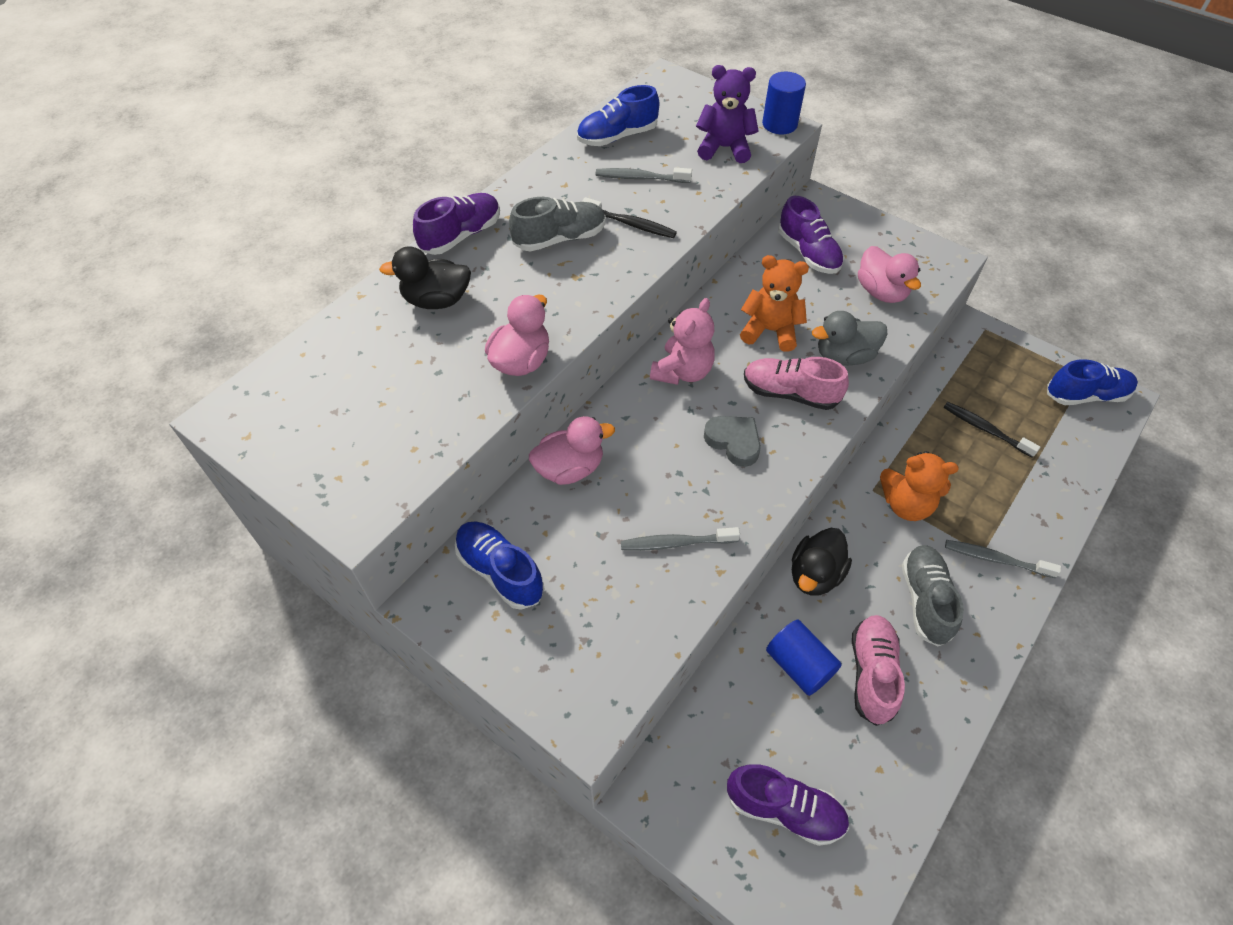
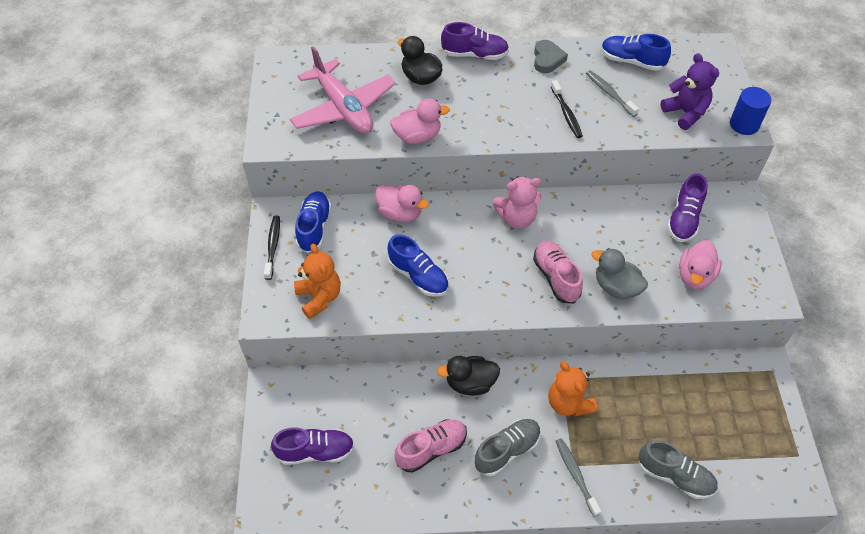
camera: 50 degrees right, 0 degrees up
grey shoe [509,197,606,251] -> grey shoe moved to [638,440,717,499]
grey toothbrush [621,527,740,551] -> none
grey heart [704,416,761,467] -> grey heart moved to [534,40,568,73]
purple shoe [727,764,849,846] -> purple shoe turned 75 degrees counterclockwise [271,427,355,465]
orange teddy bear [740,255,809,352] -> orange teddy bear moved to [294,244,341,319]
blue cylinder [766,620,842,696] -> none
black toothbrush [944,402,1040,458] -> black toothbrush moved to [264,215,280,280]
blue shoe [1047,359,1138,405] -> blue shoe moved to [388,234,449,297]
none -> pink plane [290,46,396,133]

